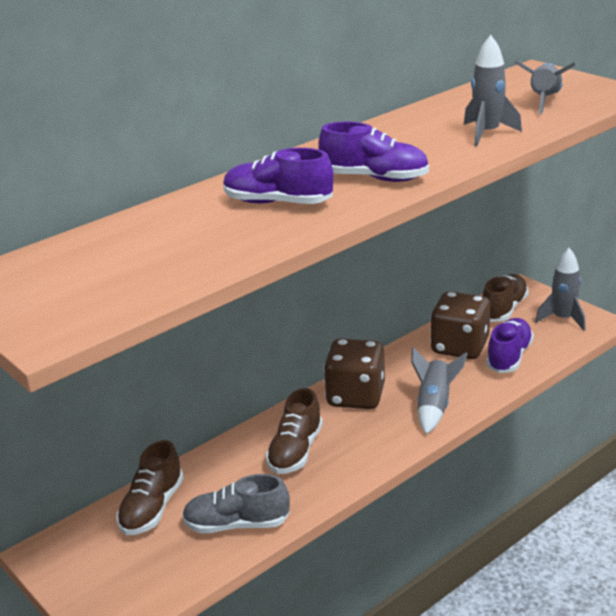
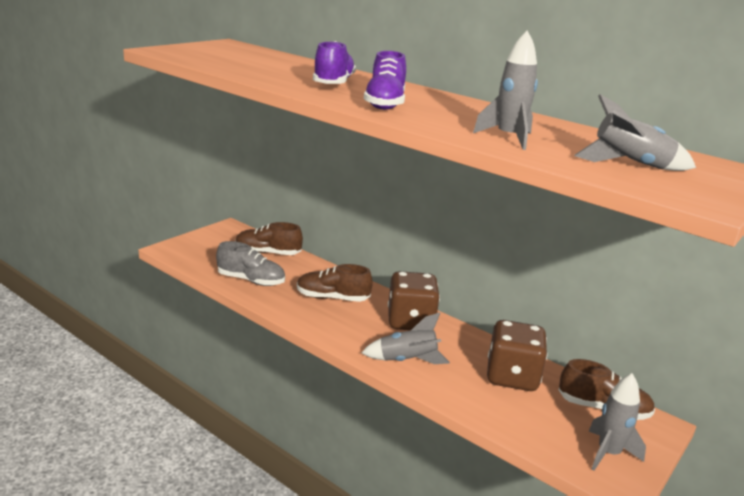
camera: 75 degrees right, 5 degrees down
grey shoe [182,474,290,533] -> grey shoe turned 120 degrees clockwise [216,241,285,286]
purple shoe [486,318,534,373] -> none

